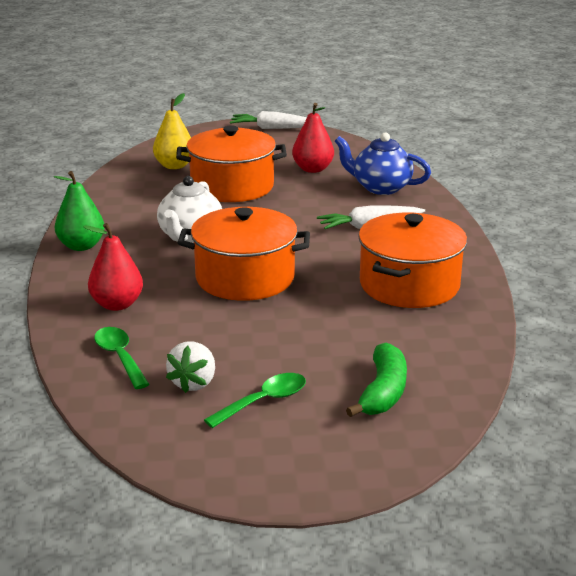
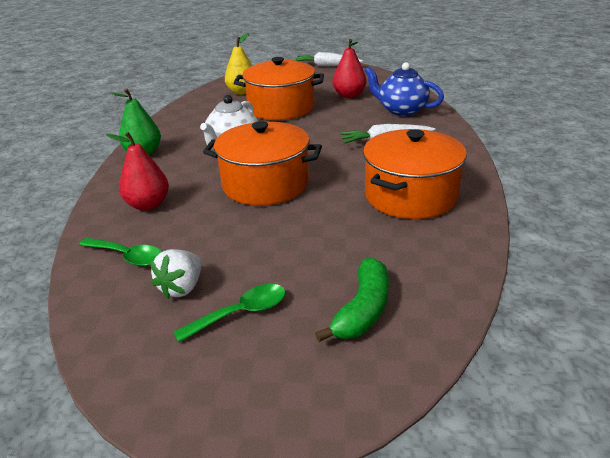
camera: 10 degrees right, 5 degrees up
green spoon [94,327,150,389] -> green spoon turned 135 degrees clockwise [79,238,162,266]

